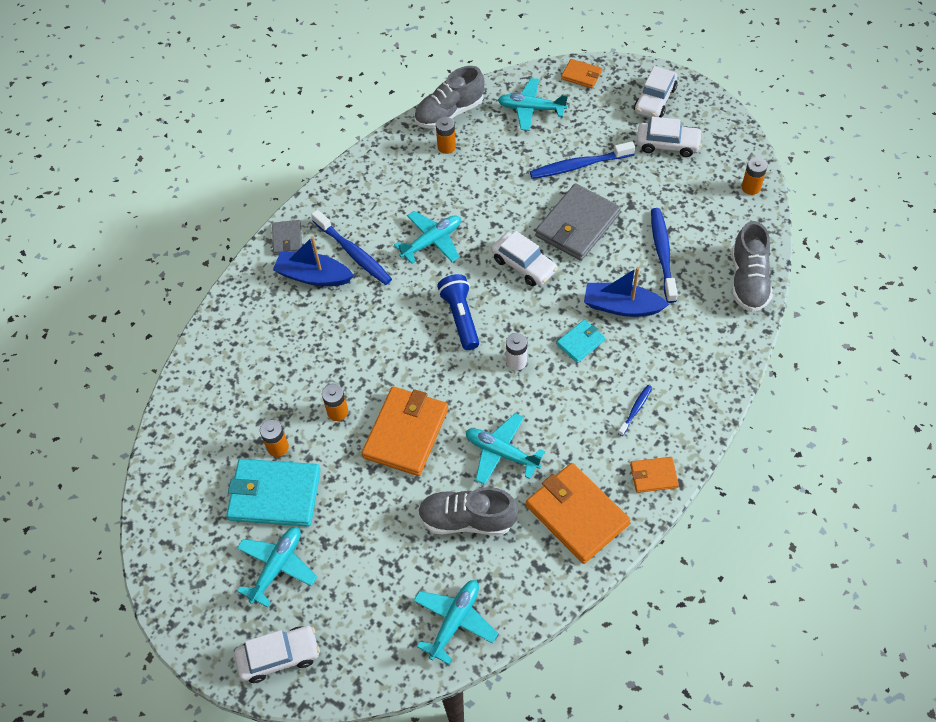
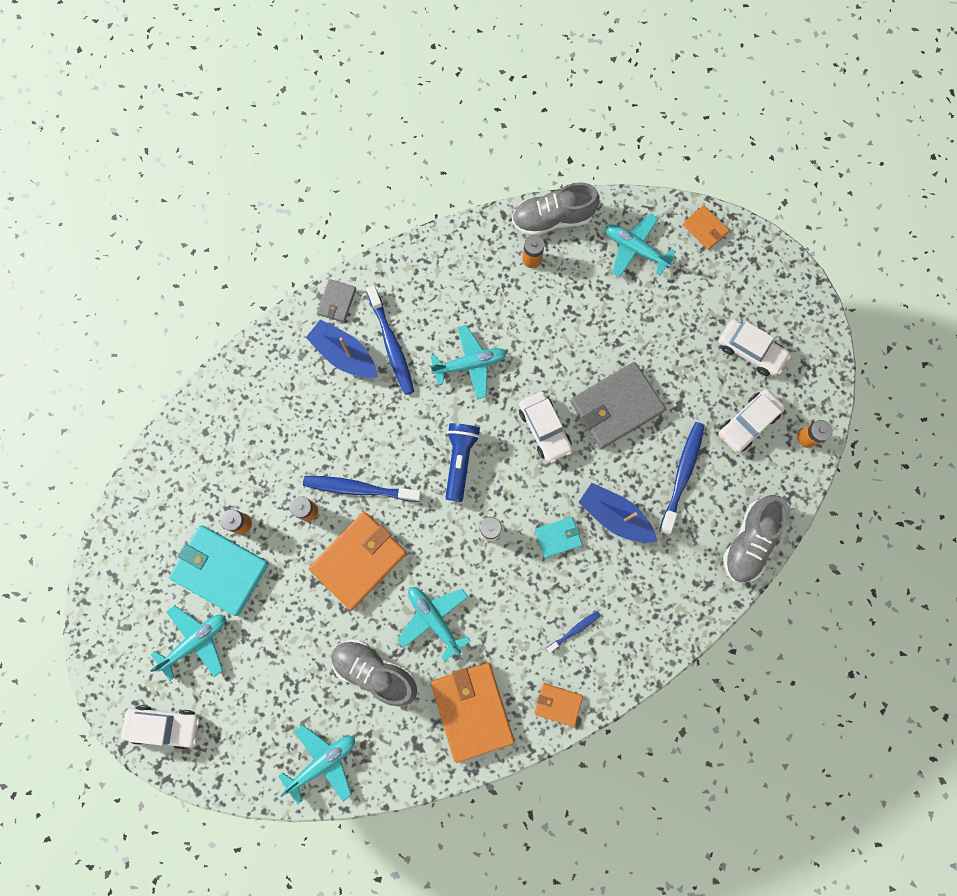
camera: 20 degrees right, 20 degrees up
blue toothbrush [530,141,635,179] -> blue toothbrush moved to [303,476,421,502]
white car [634,66,678,118] -> white car moved to [719,389,785,453]

